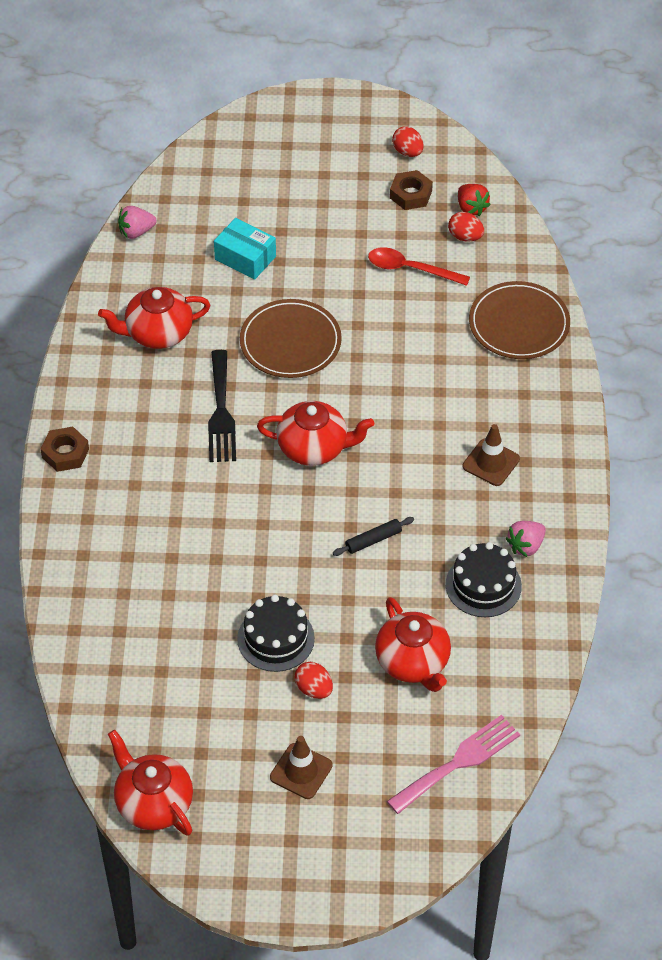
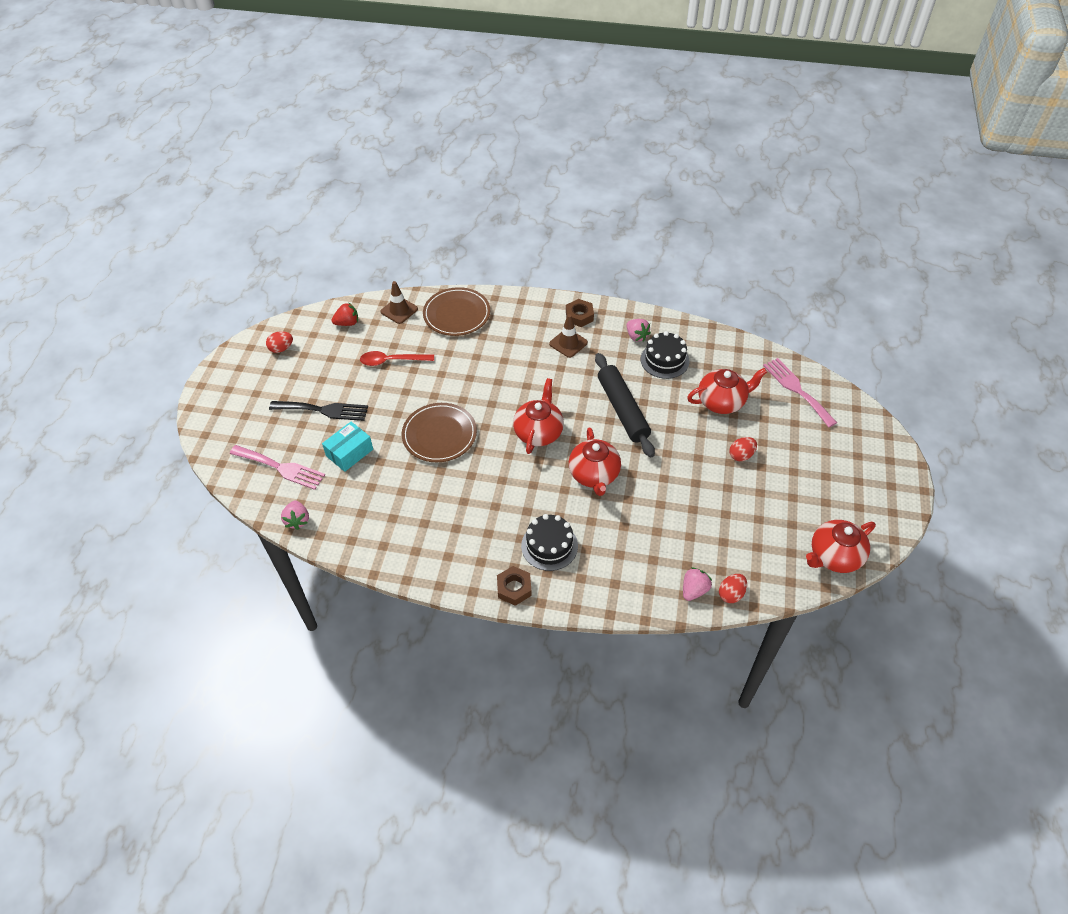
camera: 80 degrees left, 0 degrees up
red teapot [98,287,211,349] -> red teapot moved to [569,428,621,496]
black fork [208,350,236,462] -> black fork moved to [269,401,368,421]
black cake [237,595,315,672] -> black cake moved to [521,514,578,571]
brown traffic cone [270,736,333,799] -> brown traffic cone moved to [381,281,418,324]
black rolling pin [333,517,414,556] -> black rolling pin [595,353,655,457], size x2.23
red spoon [368,247,470,286] -> red spoon turned 60 degrees clockwise [360,351,434,366]
brown nut [390,170,433,210] -> brown nut moved to [566,299,594,327]
red egg [448,212,484,241] -> red egg moved to [719,574,747,603]
none -> pink fork [230,445,325,490]
none -> pink strawberry [683,567,712,601]

